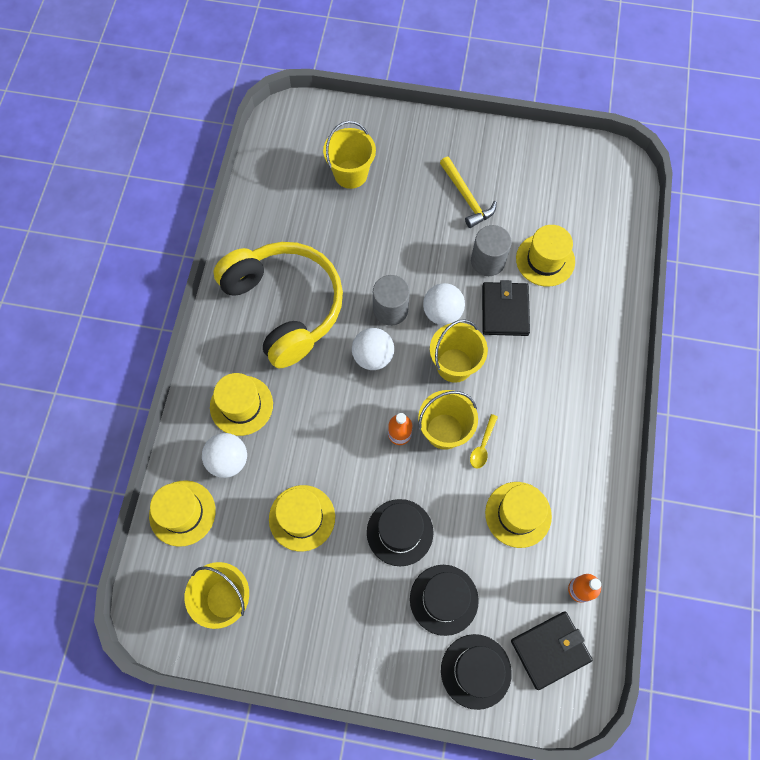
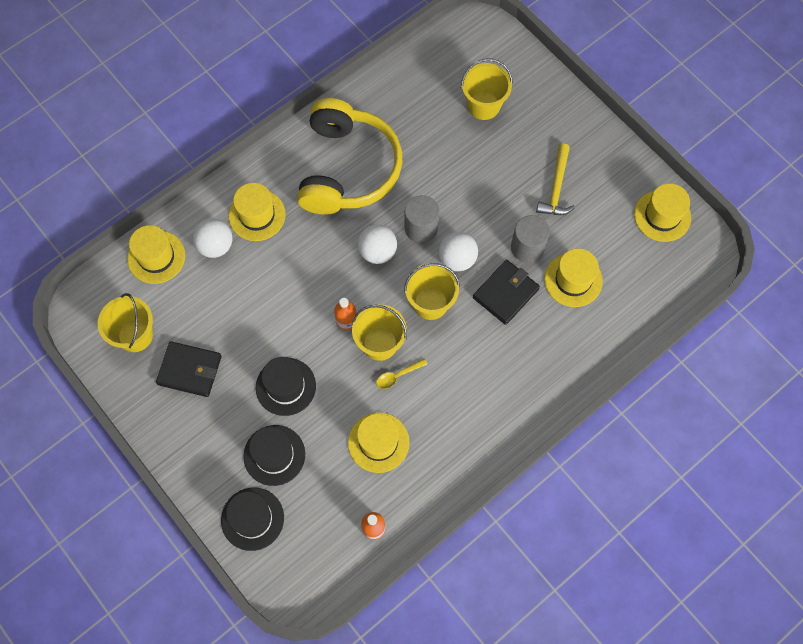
camera: 40 degrees right, 0 degrees up
yellow hat [269,485,335,552] -> yellow hat moved to [634,183,691,242]
black wallet [511,612,592,690] -> black wallet moved to [156,341,222,397]

